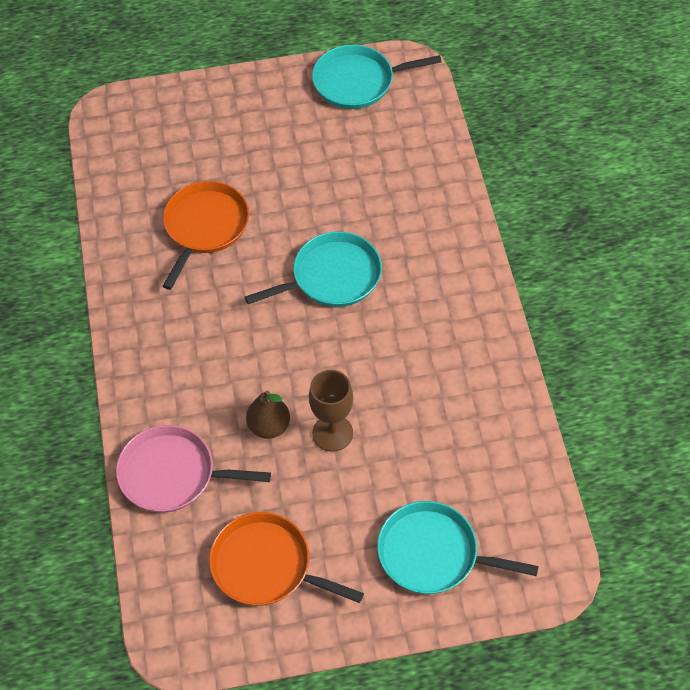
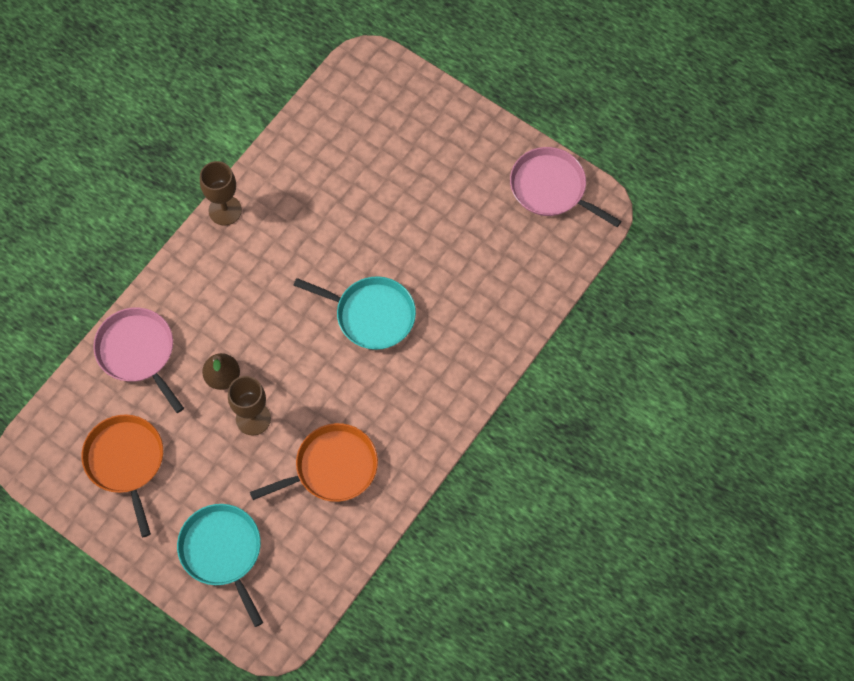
camera: 45 degrees right, 10 degrees up
orange pan [163,181,249,290] -> orange pan moved to [250,423,378,502]
turquoise pan [312,45,442,109] -> pink pan [510,147,621,227]
none -> brown goblet [200,161,242,225]

